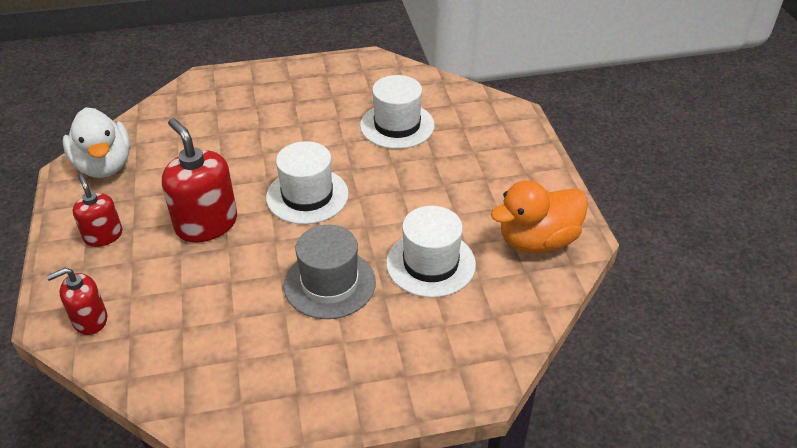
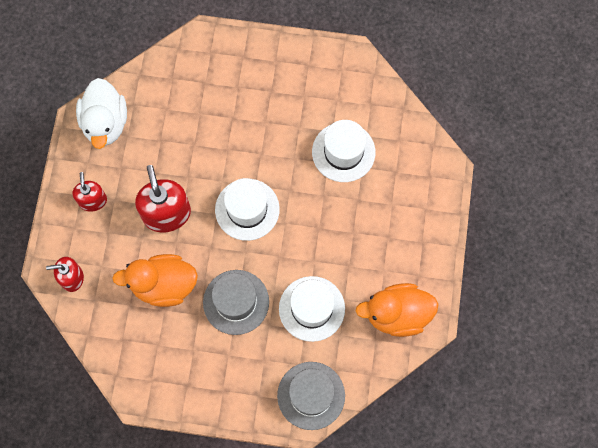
camera: 20 degrees right, 30 degrees up
none -> orange duck [112,254,198,307]
none -> grey hat [277,362,345,430]

